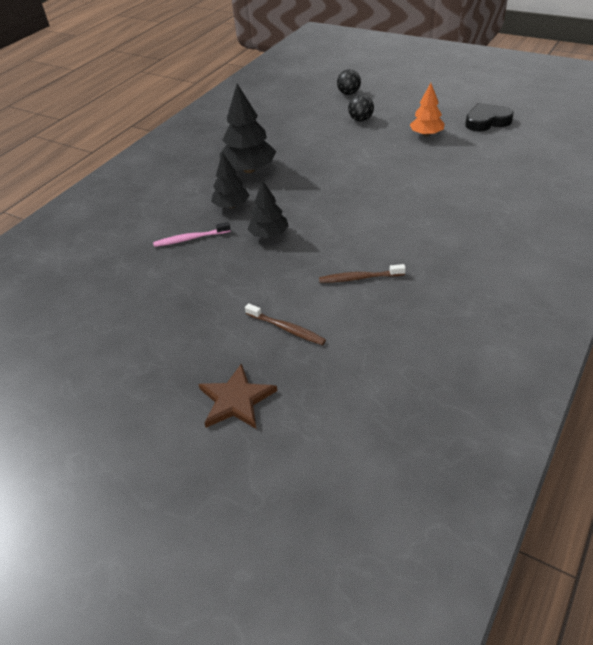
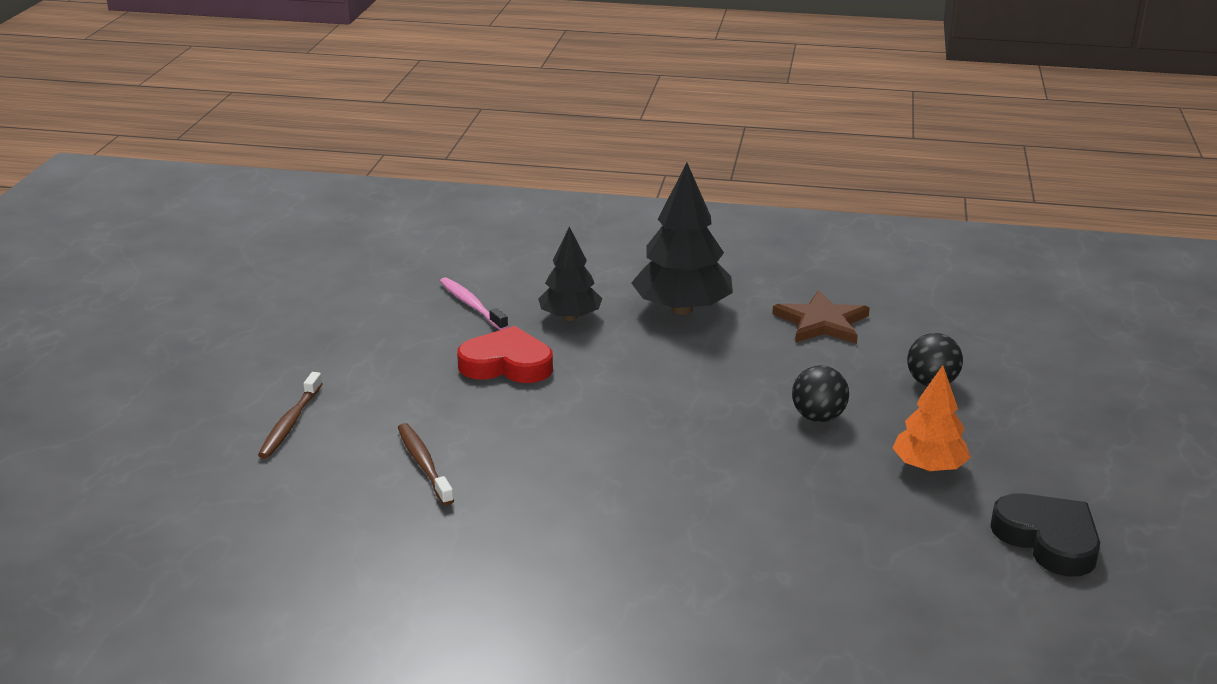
camera: 65 degrees right, 15 degrees down
brown star [198,363,278,429] -> brown star moved to [772,290,870,344]
black tree [248,180,289,238] -> red heart [457,326,553,383]
black ball [337,69,361,95] -> black ball moved to [792,365,849,422]

